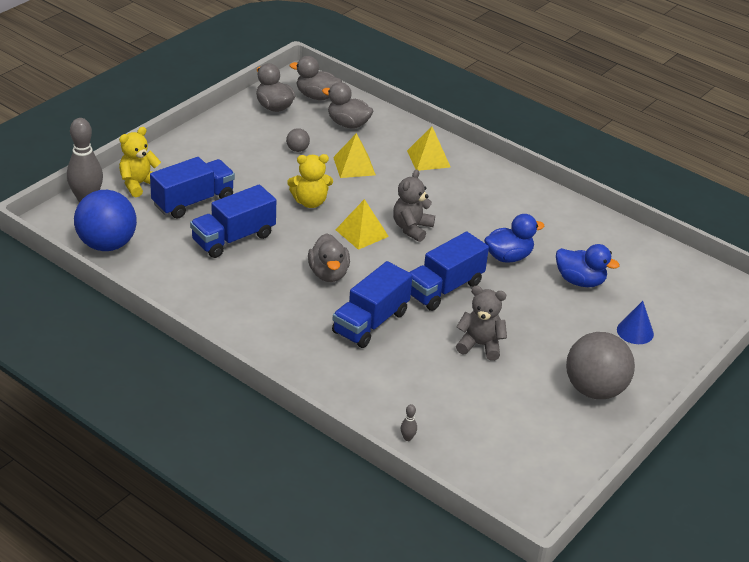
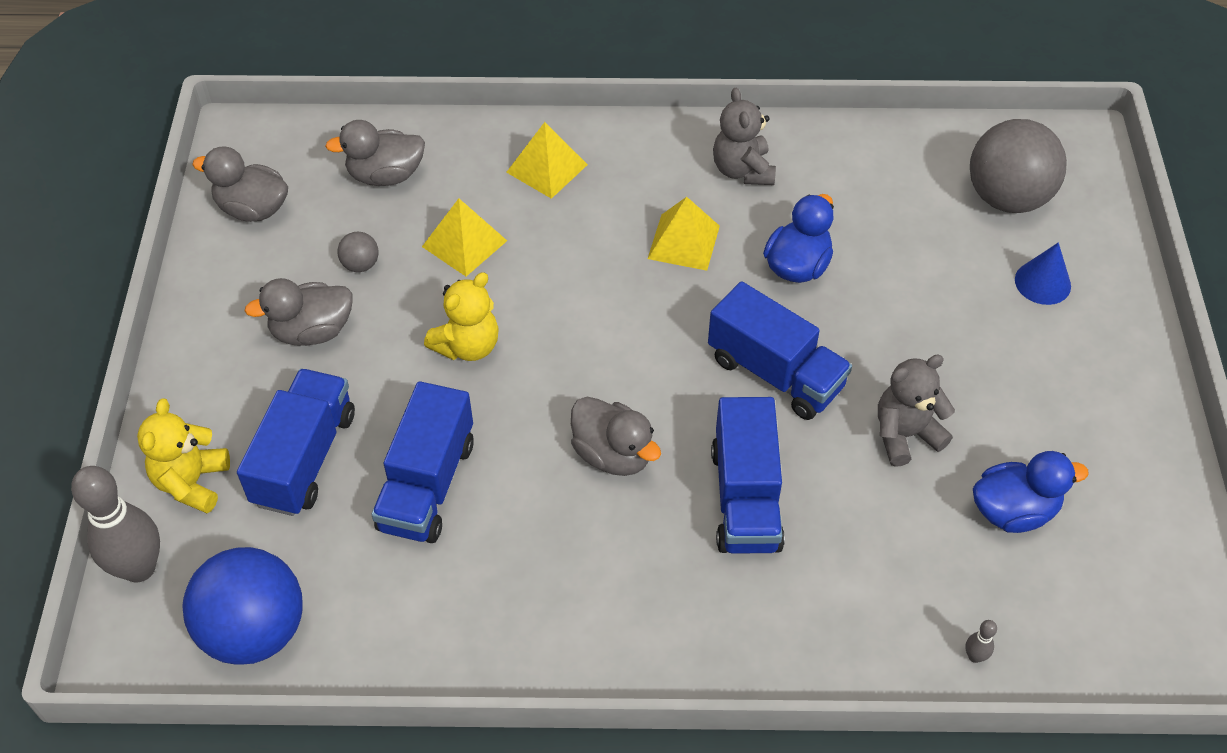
camera: 35 degrees left, 15 degrees up
grey duck [290,56,342,100] -> grey duck moved to [245,278,353,346]
yellow pyramid [336,199,389,250] -> yellow pyramid moved to [648,197,720,271]
grey teddy bear [393,170,435,242] -> grey teddy bear moved to [713,88,776,185]
blue truck [409,231,489,311] -> blue truck turned 60 degrees counterclockwise [708,281,852,420]
blue duck [556,244,620,287] -> blue duck moved to [973,451,1089,533]
grey ball [566,332,635,399] -> grey ball moved to [970,119,1067,213]

